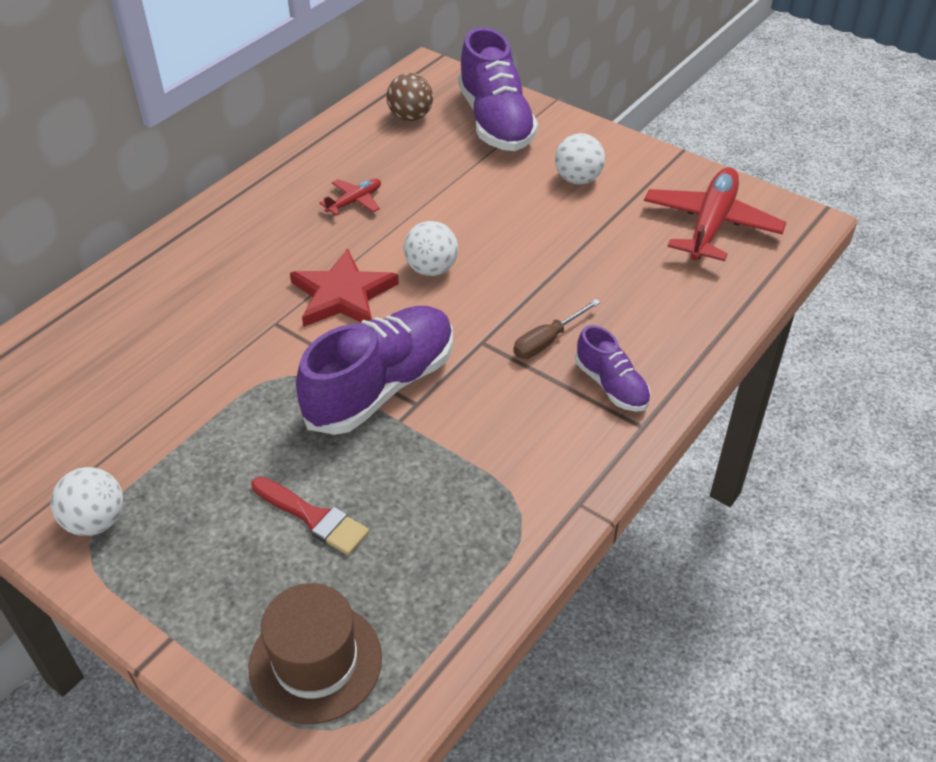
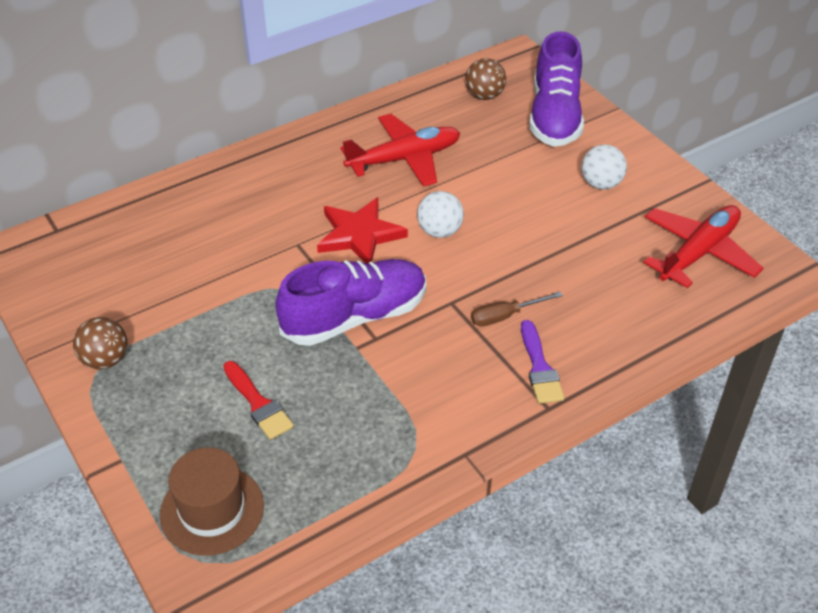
camera: 20 degrees right, 0 degrees up
white ball [51,467,123,536] -> brown ball [73,317,128,369]
red plane [320,179,381,215] -> red plane [341,114,460,187], size x2.07
purple shoe [575,325,651,412] -> purple brush [521,320,564,404]

